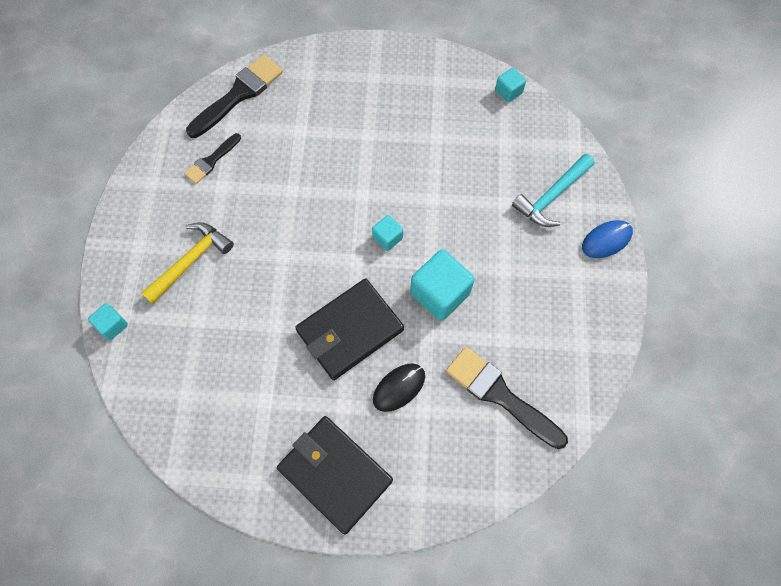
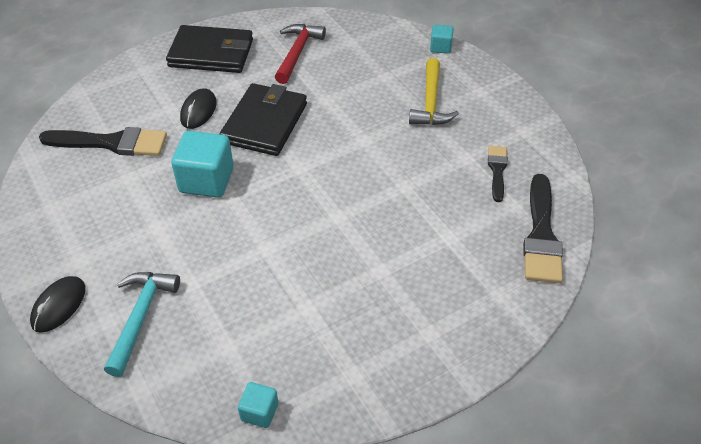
camera: 145 degrees right, 20 degrees down
turquoise cube [372,215,403,251] -> none
blue mouse [582,220,633,258] -> black mouse [30,276,86,333]
none -> red hammer [275,24,326,84]

